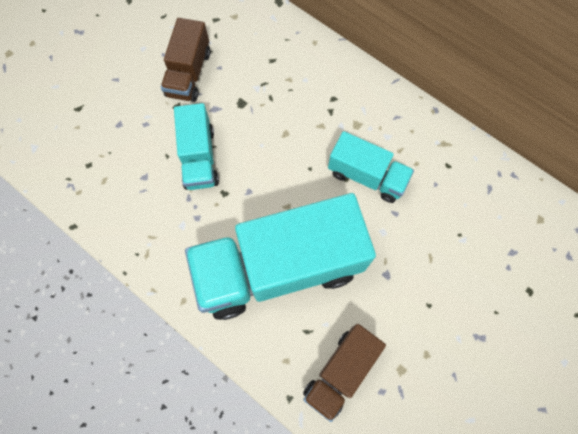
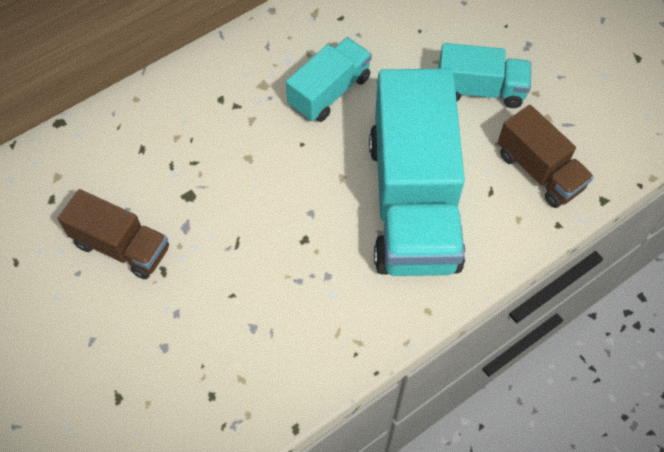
camera: 75 degrees left, 10 degrees down
turquoise truck [174,103,219,190] -> turquoise truck moved to [438,43,531,108]

